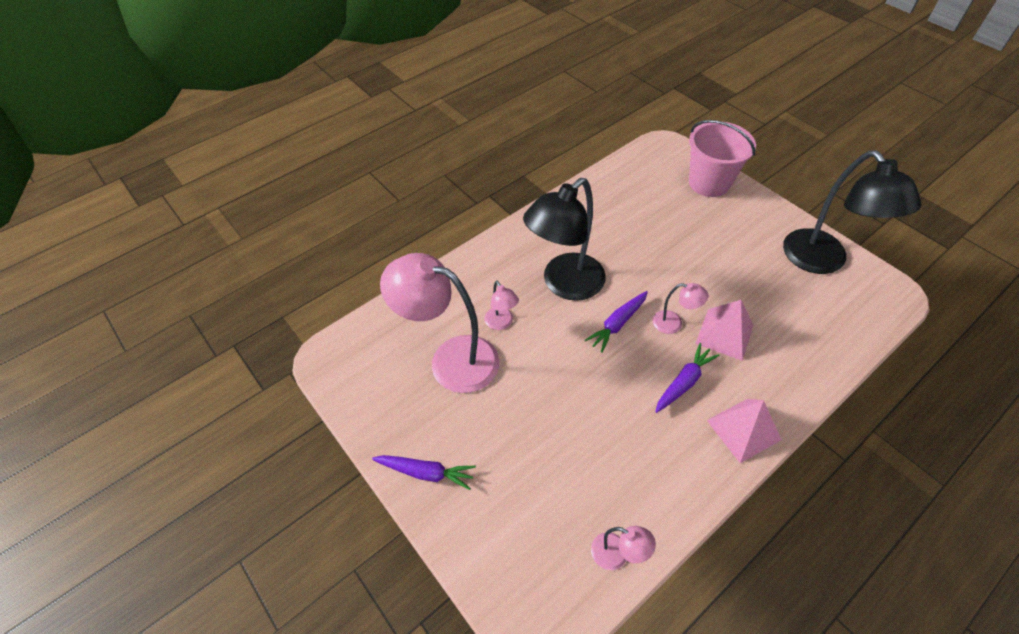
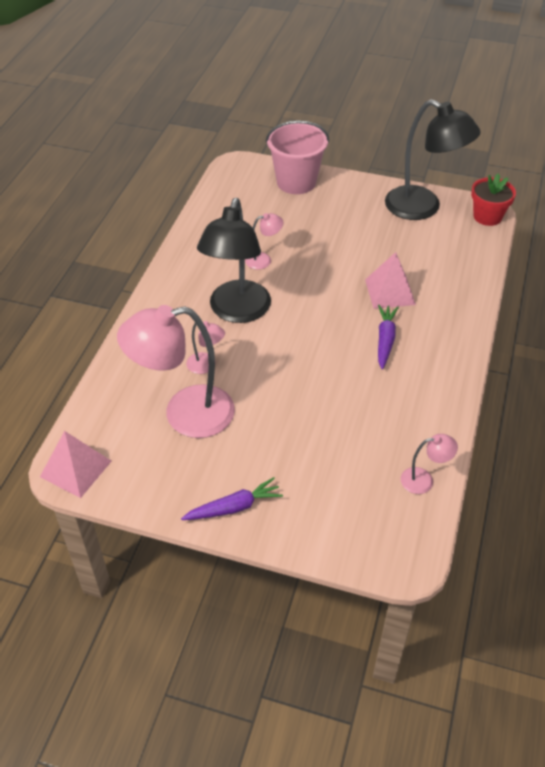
camera: 35 degrees left, 5 degrees down
purple carrot [585,291,648,353] -> none
pink lamp [653,283,709,334] -> pink lamp moved to [245,213,283,270]
pink pyramid [707,399,781,463] -> pink pyramid moved to [40,431,111,498]
none -> red flower pot [471,174,516,226]

